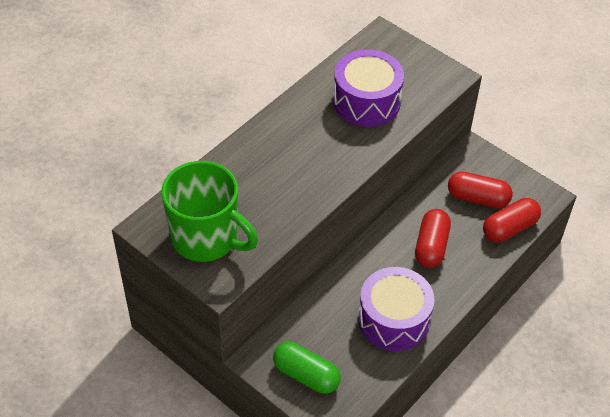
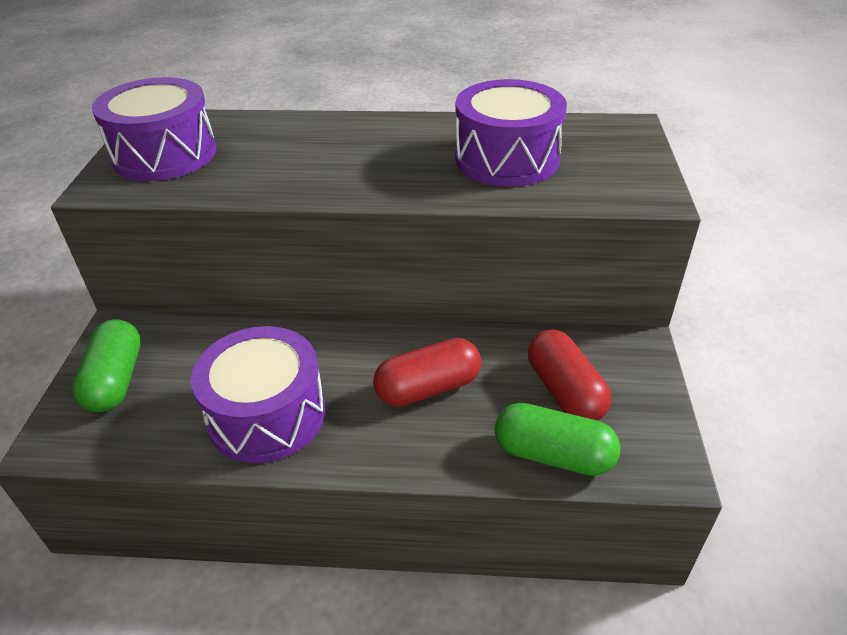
camera: 55 degrees right, 10 degrees down
green mug [161,161,258,262] -> purple drum [92,77,216,181]
red capsule [483,198,541,242] -> green capsule [494,403,621,476]

